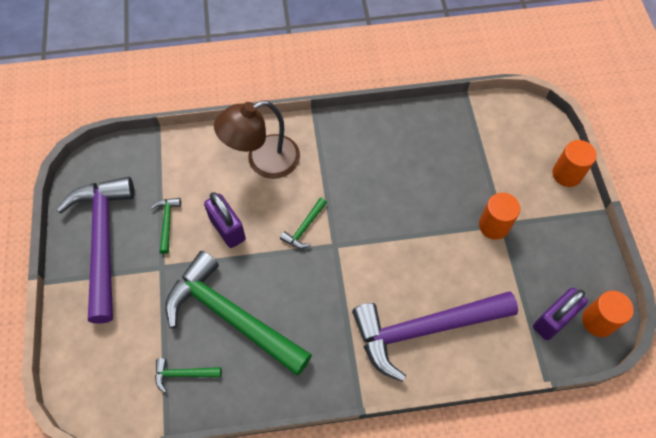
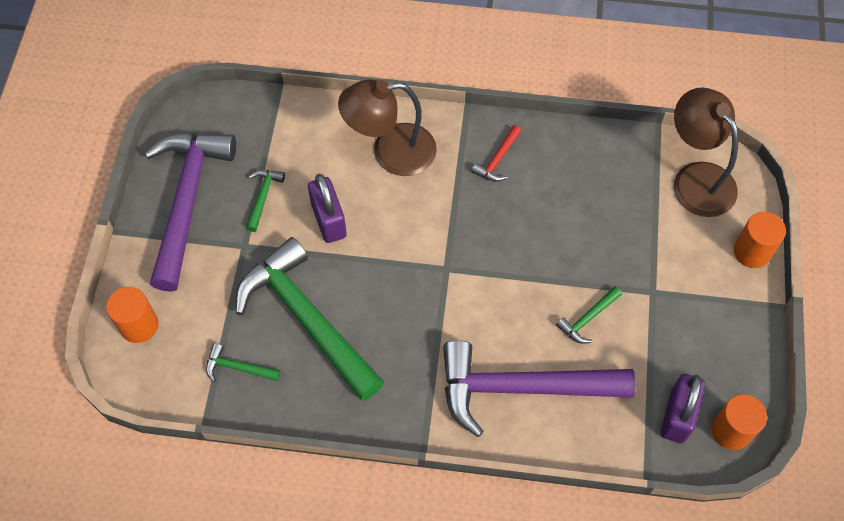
camera: 15 degrees right, 0 degrees up
green hammer [280,198,327,249] -> green hammer moved to [556,286,622,344]
orange cylinder [479,193,520,240] -> orange cylinder moved to [106,287,158,343]
purple padlock [533,288,588,340] -> purple padlock turned 45 degrees counterclockwise [661,374,705,443]
none -> red hammer [471,125,522,182]
none -> brown lamp [674,87,738,217]

